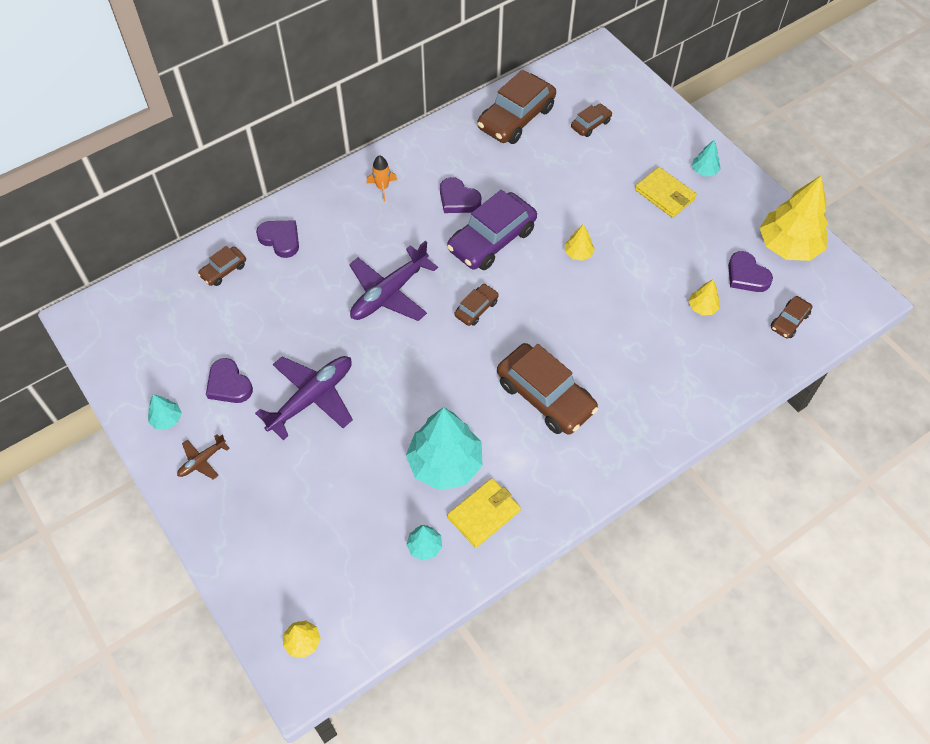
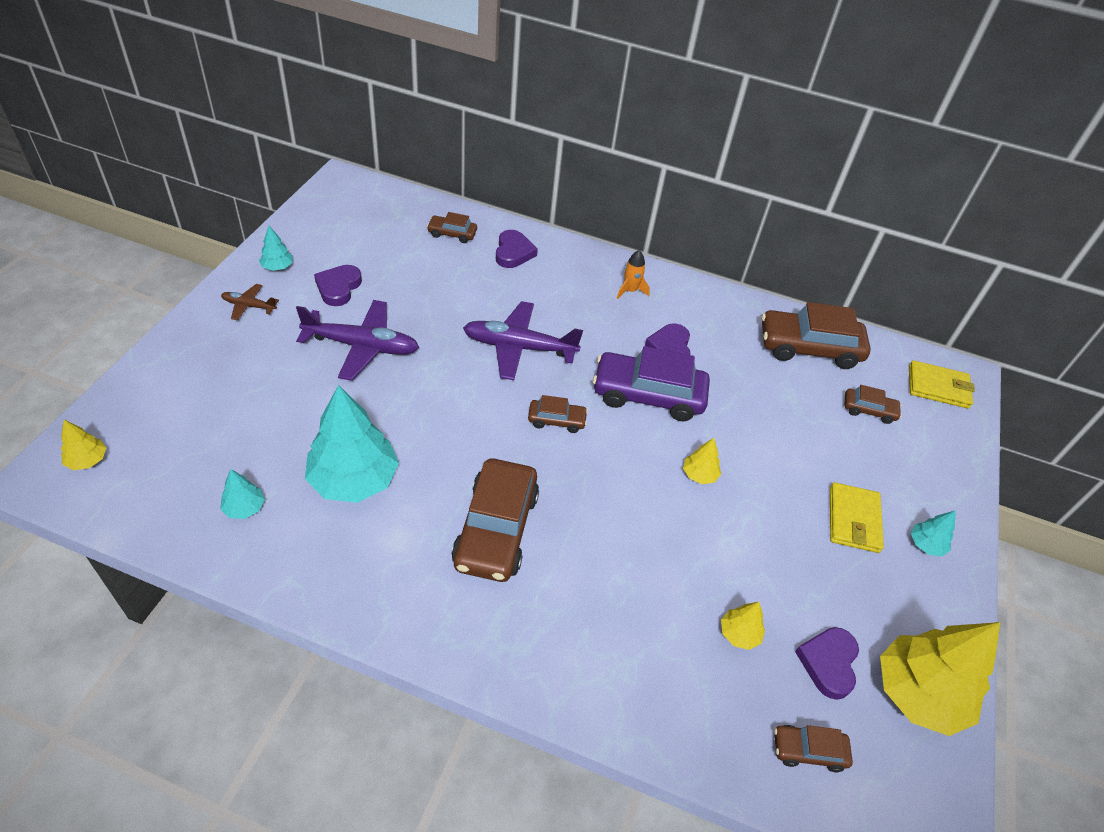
camera: 50 degrees right, 10 degrees down
yellow wallet [447,478,521,548] -> yellow wallet moved to [909,360,975,409]

